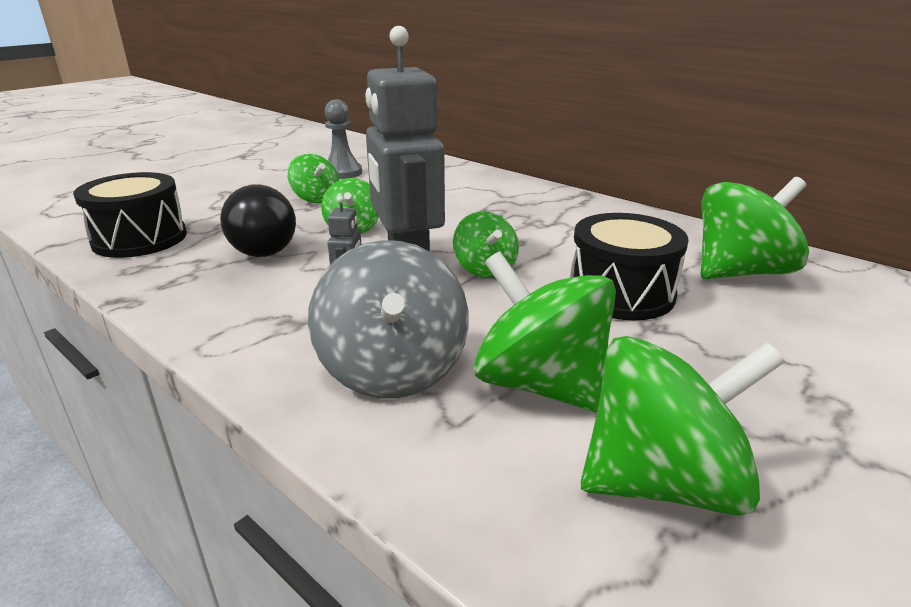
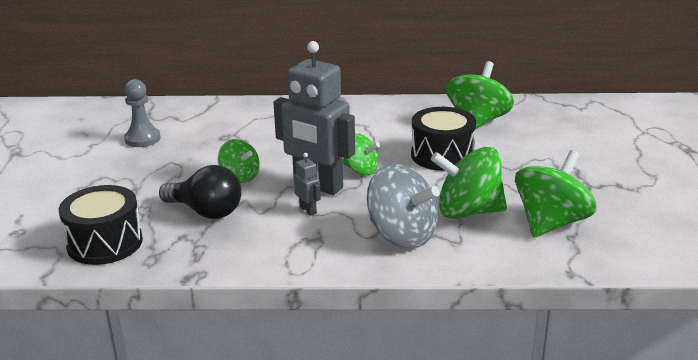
camera: 40 degrees left, 0 degrees up
green spinning top [287,154,339,203] -> none

